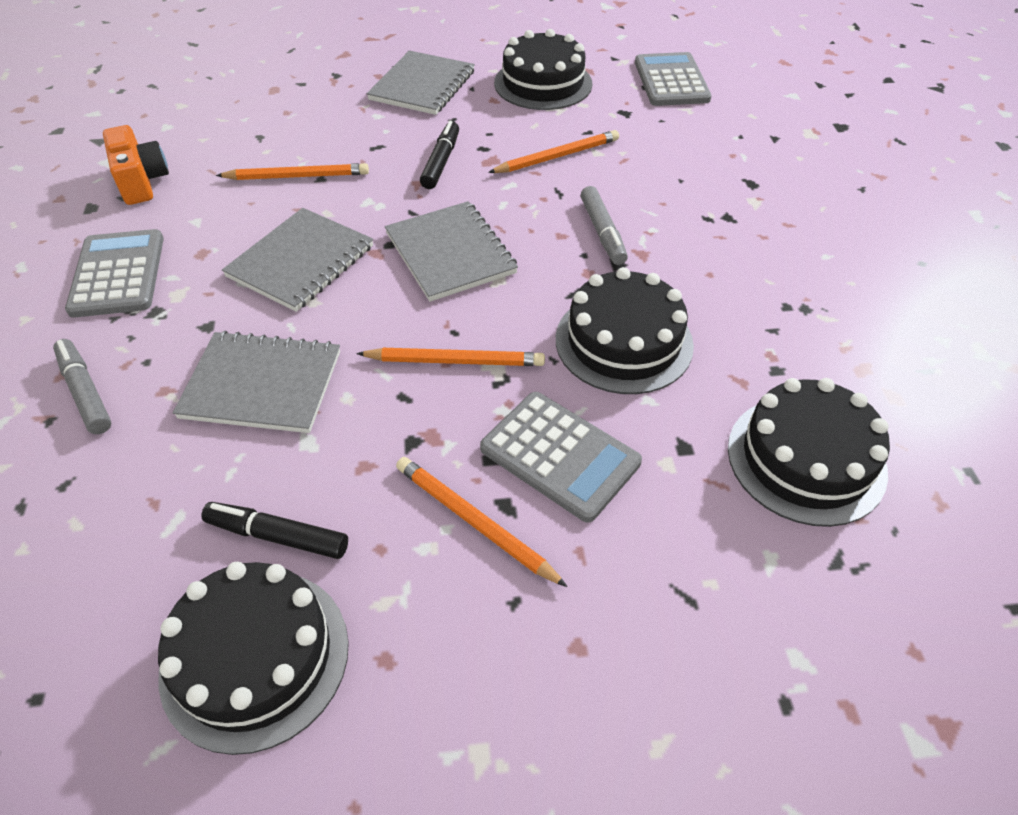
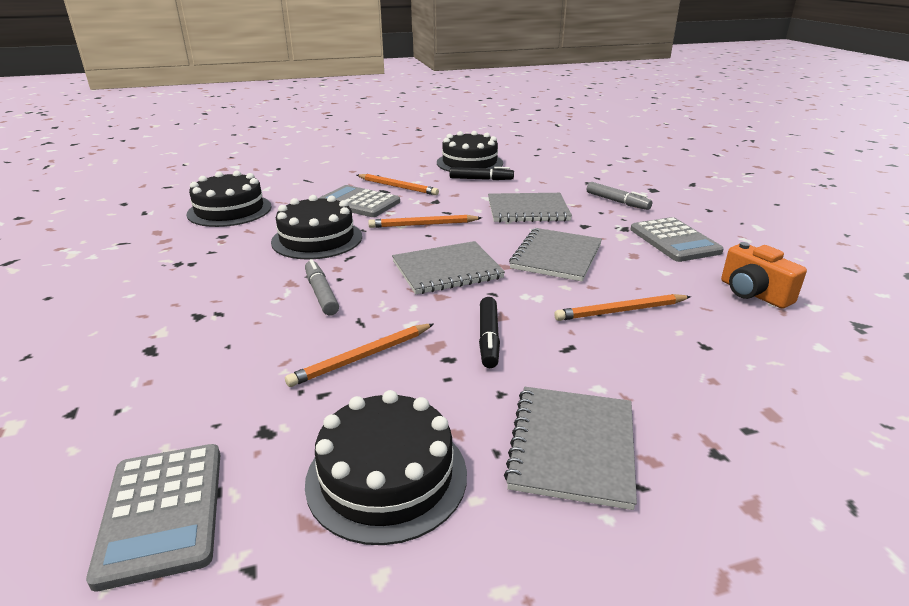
camera: 170 degrees right, 20 degrees down
grey notebook [385,201,518,302] -> grey notebook turned 75 degrees counterclockwise [392,241,505,294]

